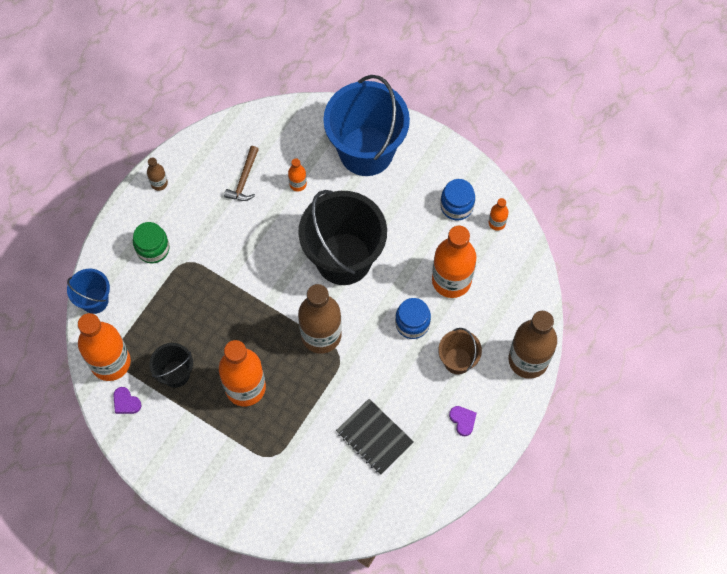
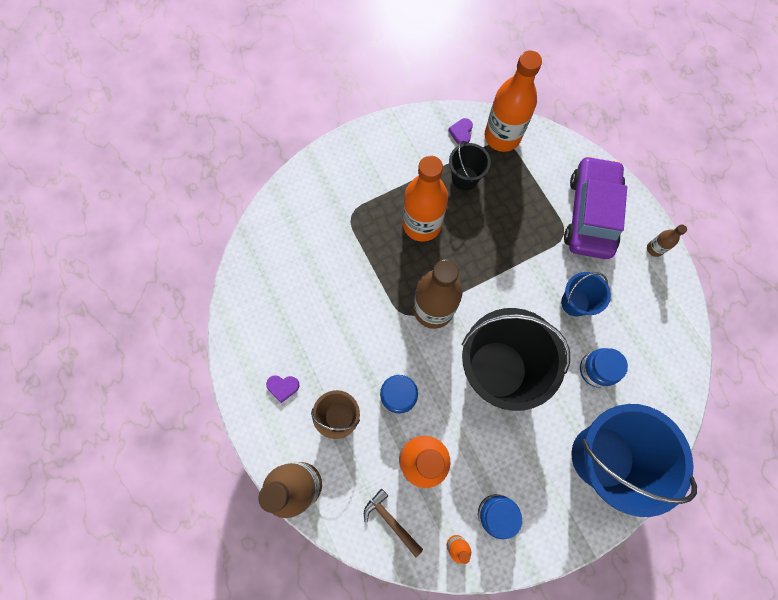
camera: 120 degrees right, 5 degrees up
blue bucket [67,269,110,314] -> blue bucket moved to [561,272,611,317]
purple heart [113,387,142,414] -> purple heart turned 60 degrees counterclockwise [448,118,473,144]
green jar [133,222,170,264] -> purple car [564,156,627,259]
brown hammer [224,146,259,201] -> brown hammer moved to [364,488,423,557]
orange bottle [288,158,307,192] -> blue jar [580,348,628,388]
black notebook [336,399,414,475] -> none

